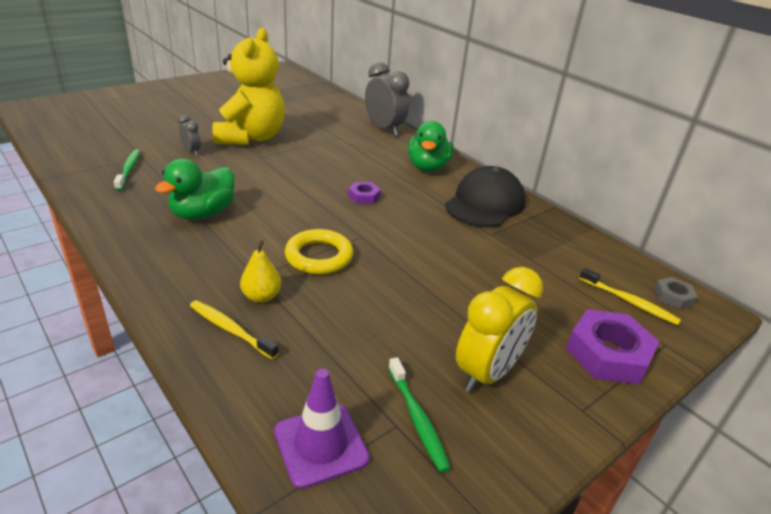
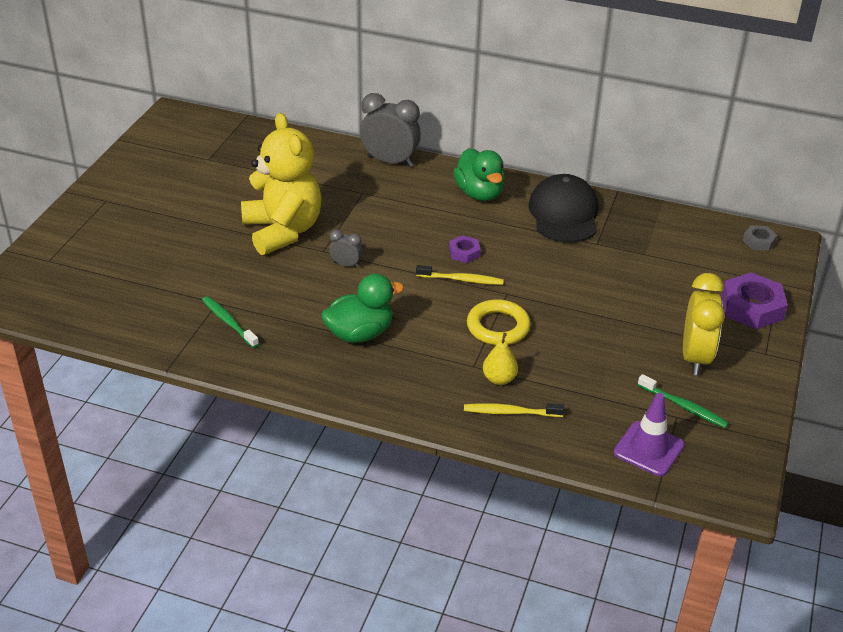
camera: 30 degrees left, 5 degrees up
green duck [155,158,235,220] -> green duck turned 120 degrees counterclockwise [321,274,404,343]
grey clock [178,115,201,156] -> grey clock moved to [329,230,363,268]
yellow toothbrush [579,268,681,325] -> yellow toothbrush moved to [416,265,504,285]

